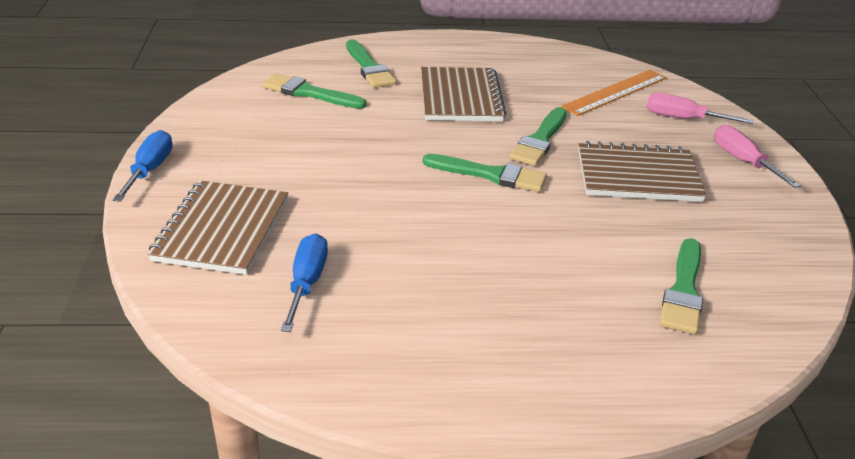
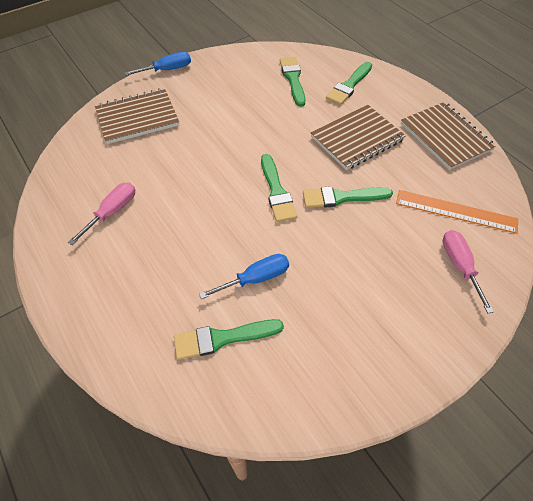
camera: 60 degrees right, 20 degrees up
blue screwdriver [281,233,328,332] -> blue screwdriver moved to [199,254,289,299]
brown notebook [578,141,707,202] -> brown notebook moved to [401,102,496,170]
pink screwdriver [714,125,801,188] -> pink screwdriver moved to [68,182,135,245]

